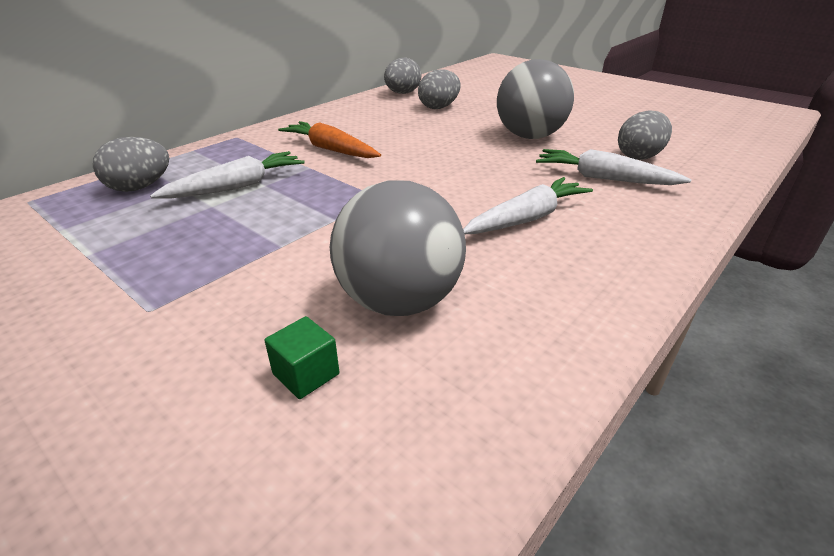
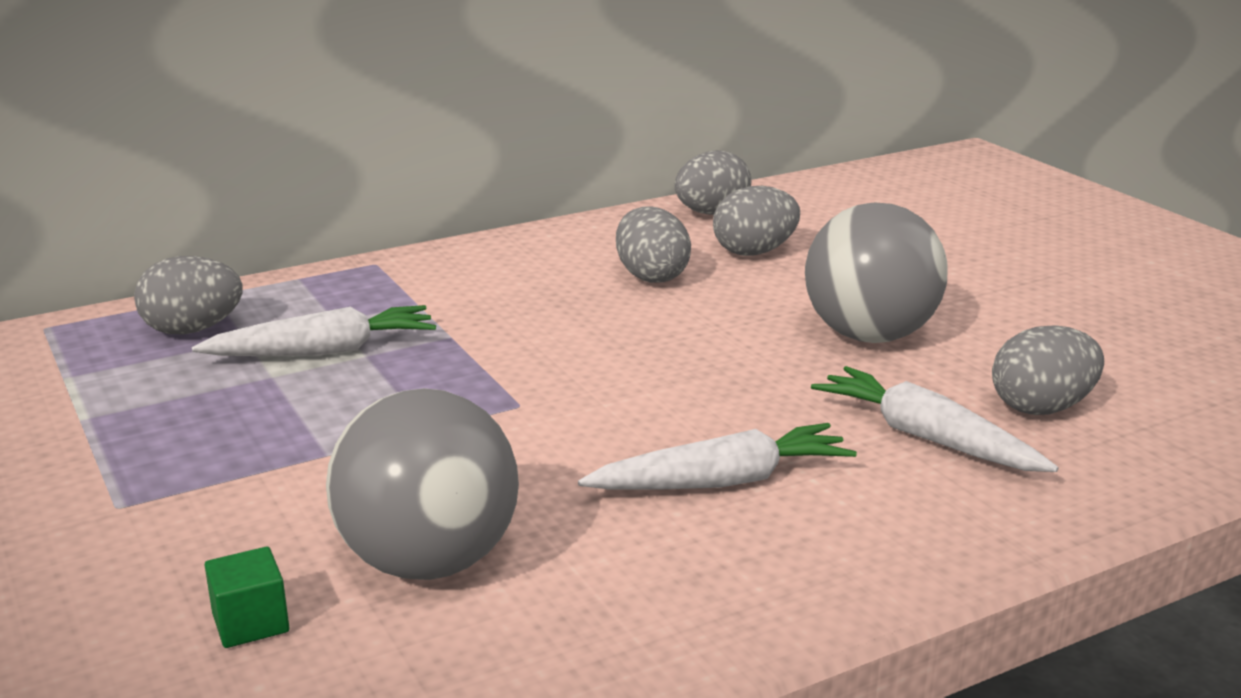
camera: 20 degrees right, 10 degrees down
orange carrot [278,121,381,158] -> none
none -> grey egg [616,206,691,283]

